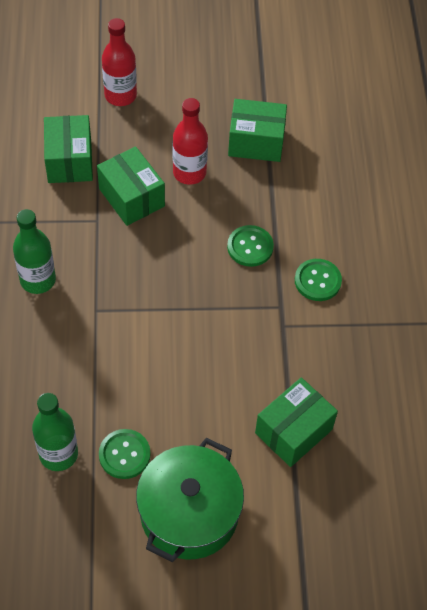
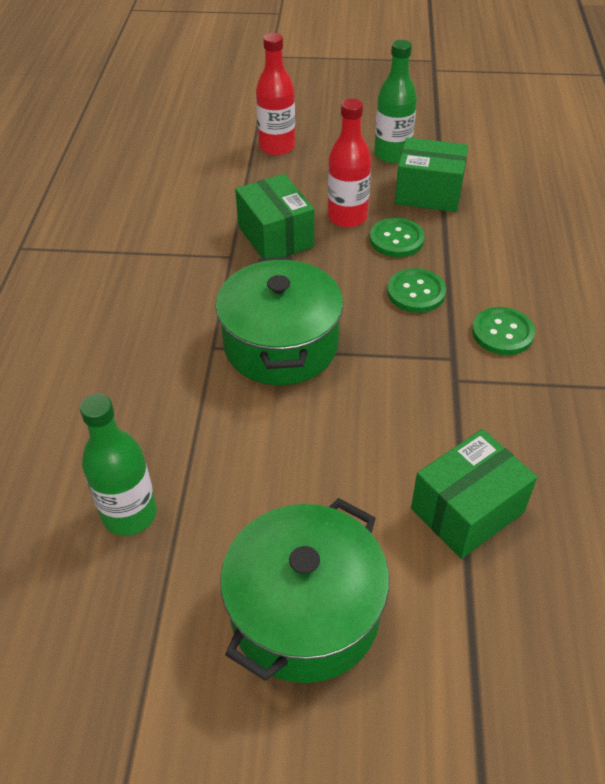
camera: 10 degrees right, 10 degrees down
green bottle [13,209,56,294] -> green bottle moved to [374,40,417,163]
green box [44,115,93,183] -> none
green button [99,429,151,479] -> green button moved to [370,218,425,257]
none -> green pot [215,257,343,385]

